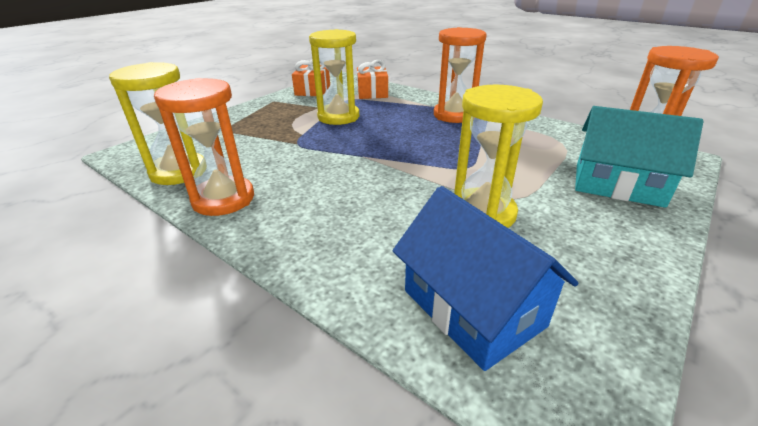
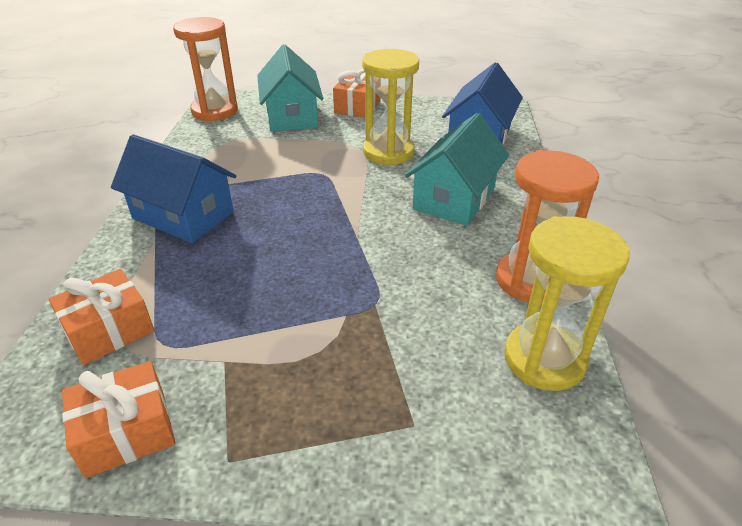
camera: 125 degrees left, 5 degrees up
yellow hourglass [309,29,359,125] -> none
orange hourglass [434,27,487,123] -> blue house [111,134,237,243]
none -> orange gift [333,69,381,118]
none -> turquoise house [405,113,509,226]

